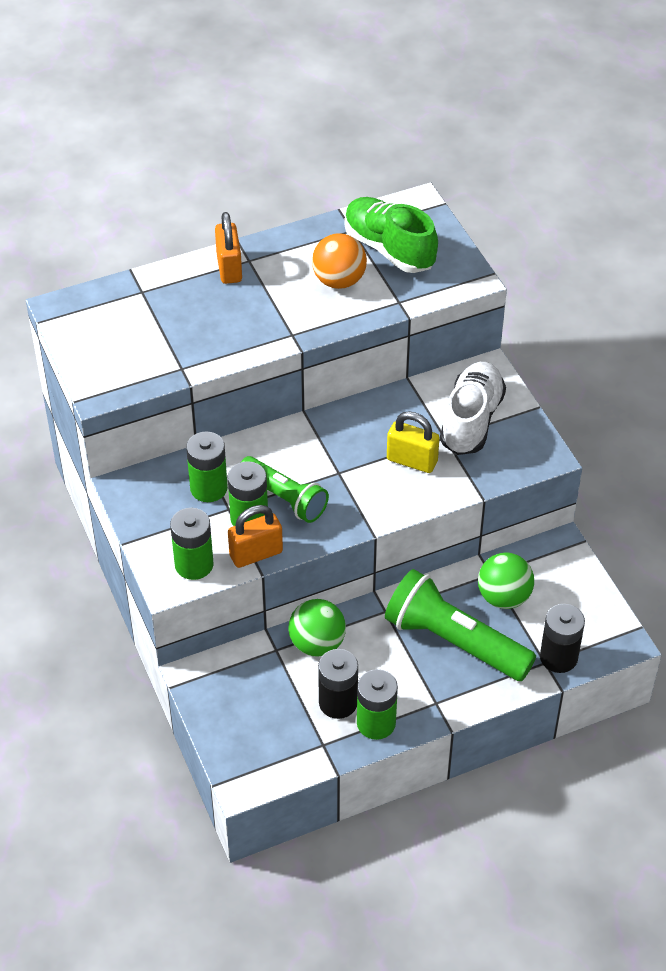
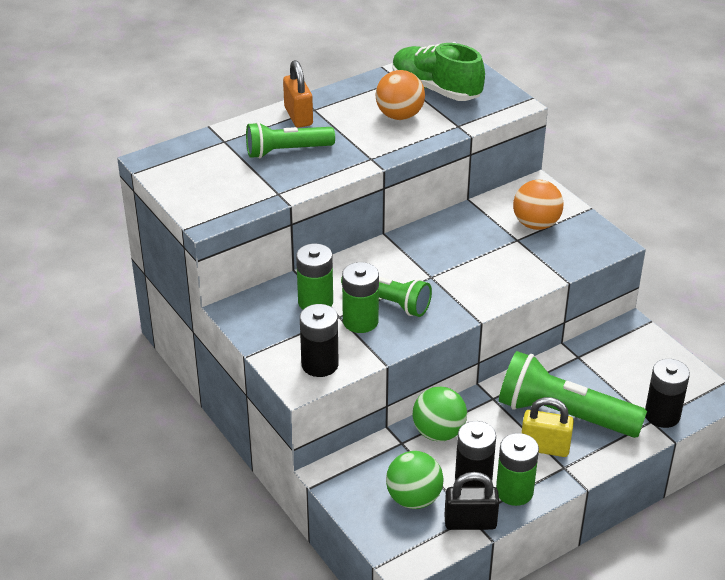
camera: 10 degrees left, 10 degrees down
green battery [170,508,214,580] -> black battery [300,304,339,377]
orange padlock [228,505,283,568] -> none
yellow padlock [387,411,440,473] -> yellow padlock moved to [522,397,574,457]
white shoe [440,362,506,455] -> orange ball [513,180,564,230]
green ball [478,553,534,609] -> green ball moved to [386,451,444,509]
none -> green flashlight [246,122,335,158]
none -> black padlock [444,472,499,530]

